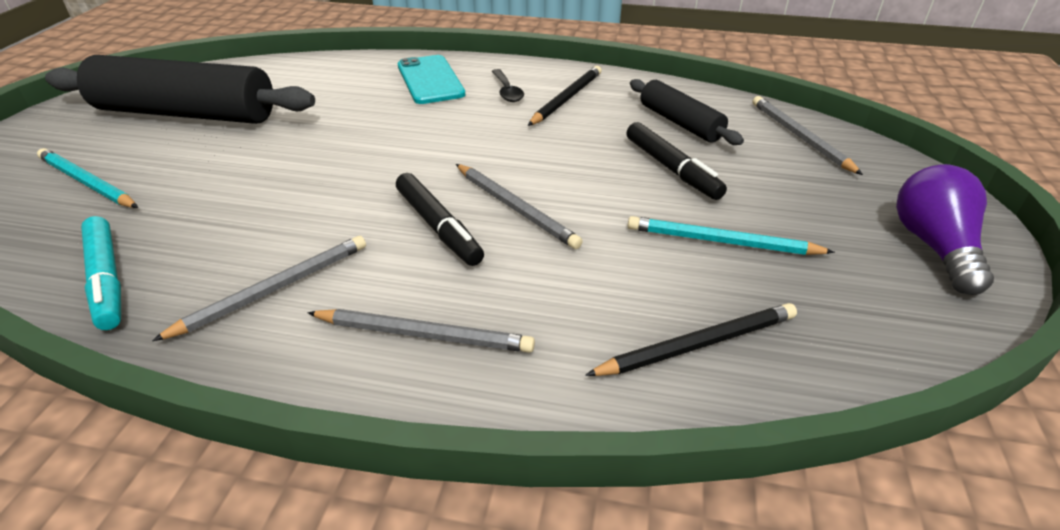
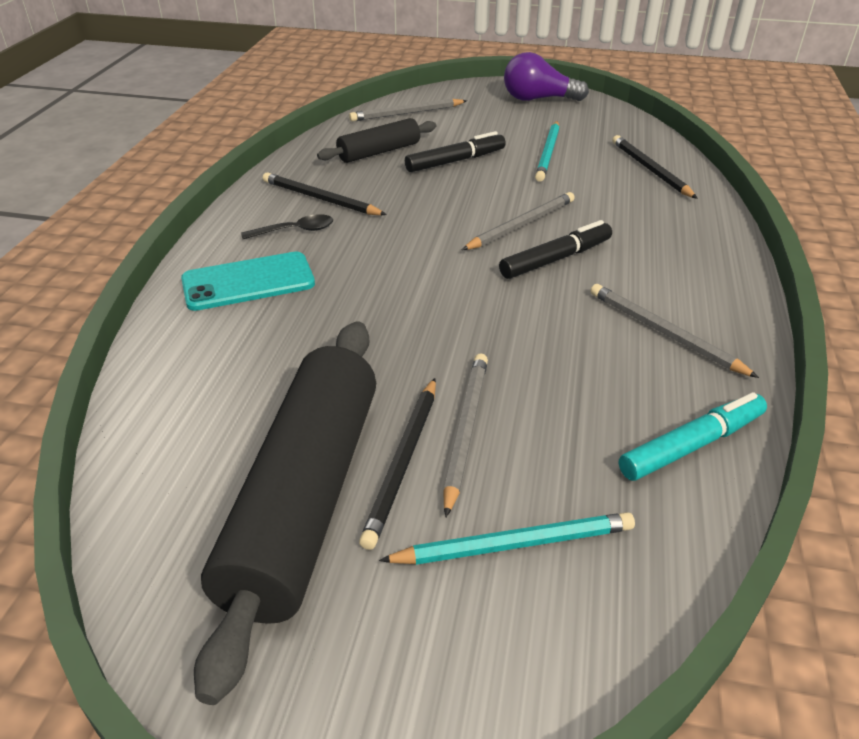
camera: 90 degrees left, 0 degrees up
turquoise pencil [37,148,138,208] -> turquoise pencil turned 135 degrees counterclockwise [379,512,635,565]
grey pencil [307,309,535,353] -> grey pencil moved to [443,353,488,517]
none -> black pencil [359,378,436,550]

